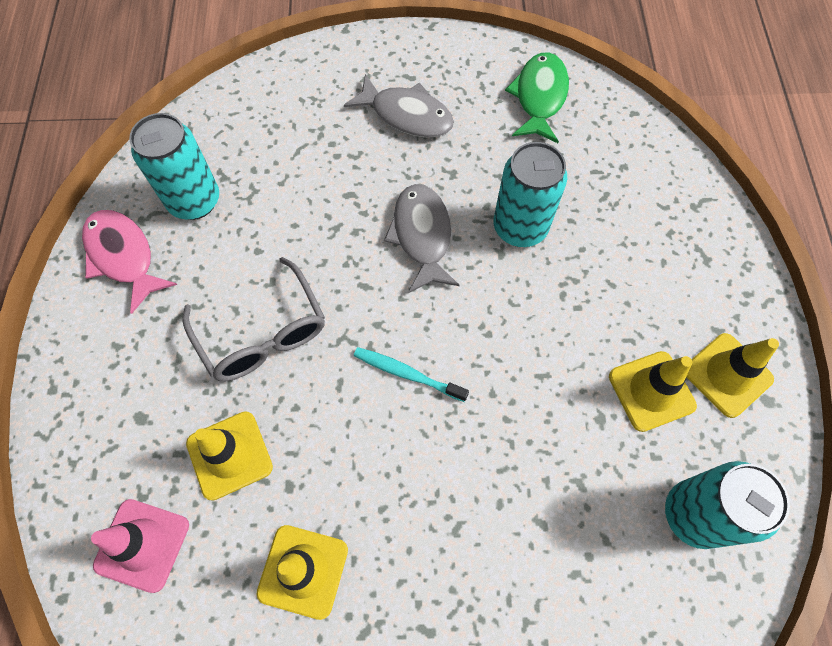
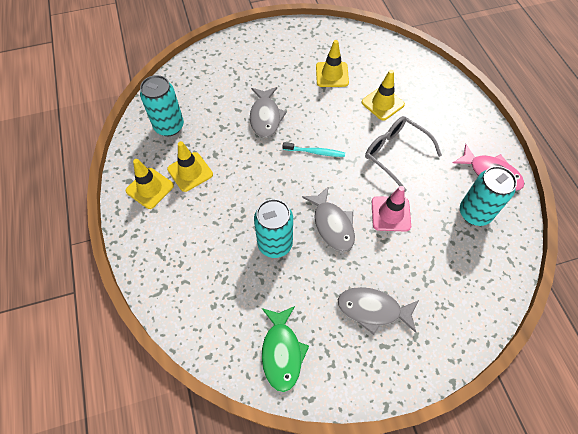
camera: 165 degrees right, 5 degrees down
pink traffic cone [91,499,189,593] -> pink traffic cone moved to [372,186,411,232]
none -> grey fish [250,87,287,138]

